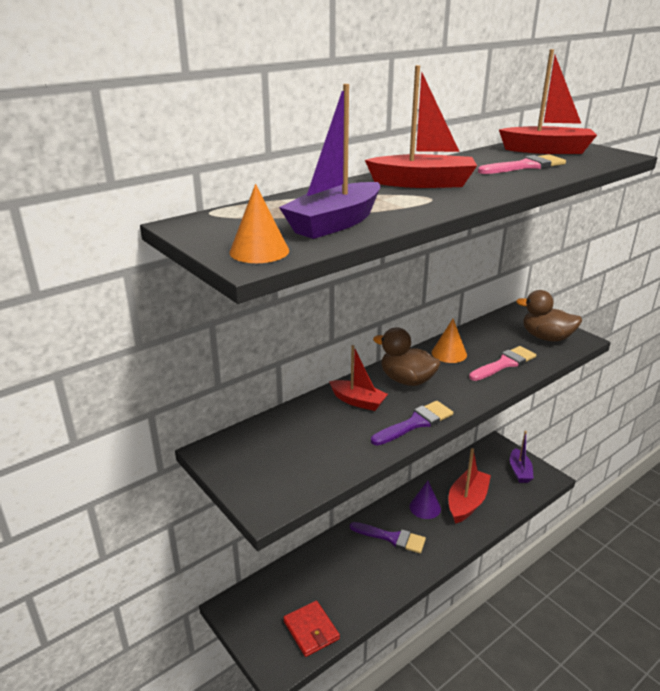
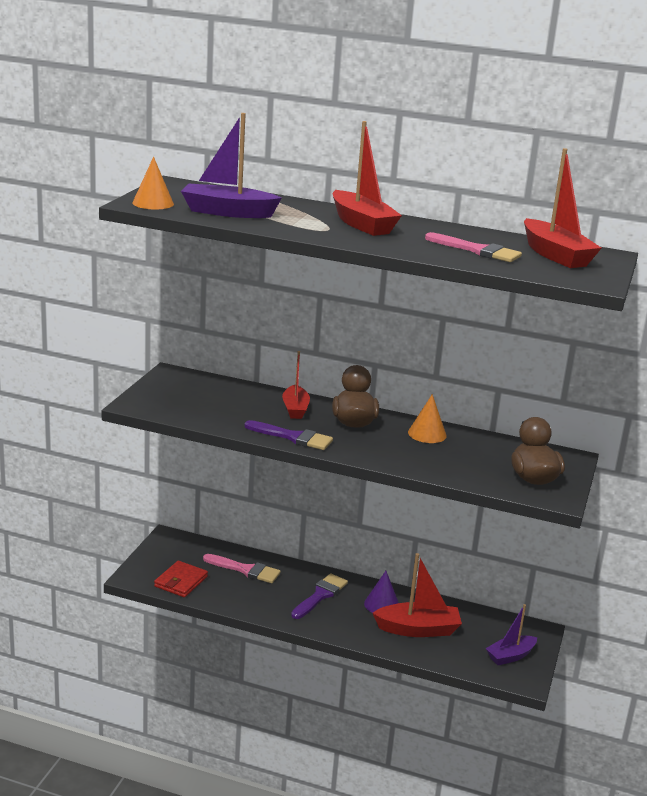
camera: 55 degrees right, 5 degrees down
purple brush [350,522,426,553] -> purple brush turned 135 degrees counterclockwise [291,573,348,619]
pink brush [469,346,536,381] -> pink brush moved to [203,554,281,583]

